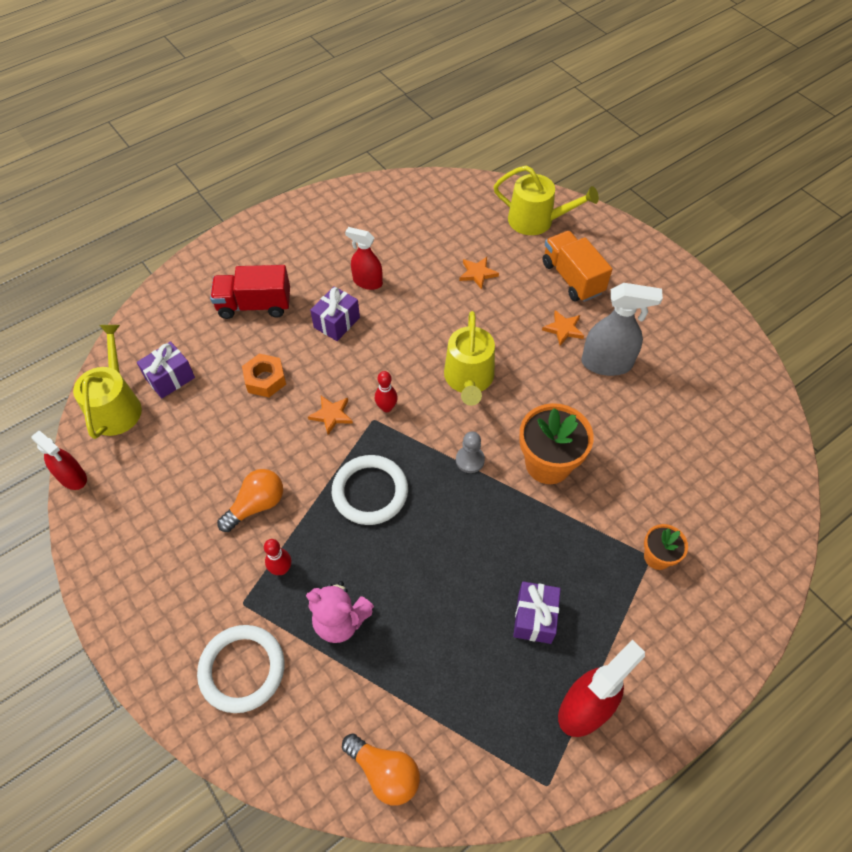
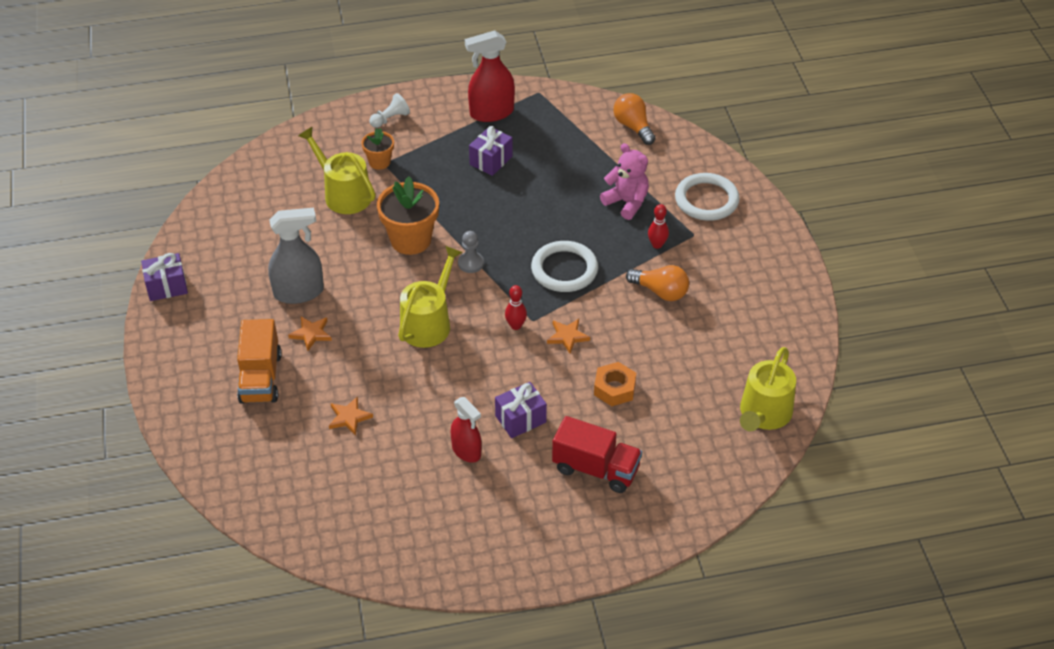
camera: 155 degrees left, 10 degrees down
red spray bottle [31,431,87,490] -> none
purple gift [137,341,195,398] -> purple gift moved to [141,253,188,301]
orange light bulb [217,469,283,532] -> orange light bulb turned 135 degrees counterclockwise [626,265,689,301]
yellow watering can [494,166,599,235] -> yellow watering can moved to [298,127,376,214]
grey spray bottle [581,283,663,376] -> grey spray bottle turned 135 degrees clockwise [268,208,324,304]
none -> white pawn [369,93,410,128]

